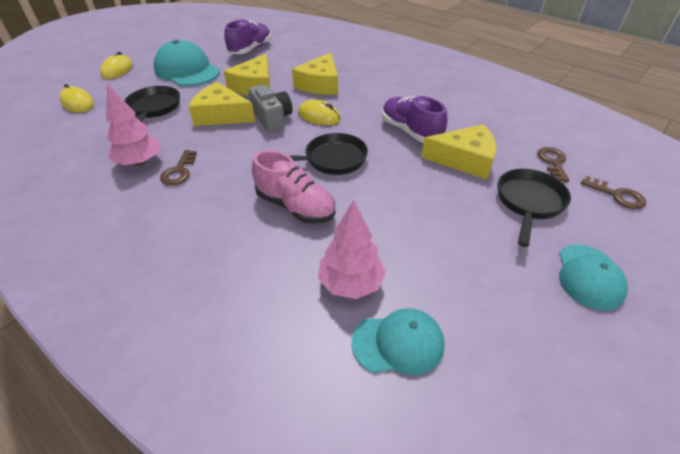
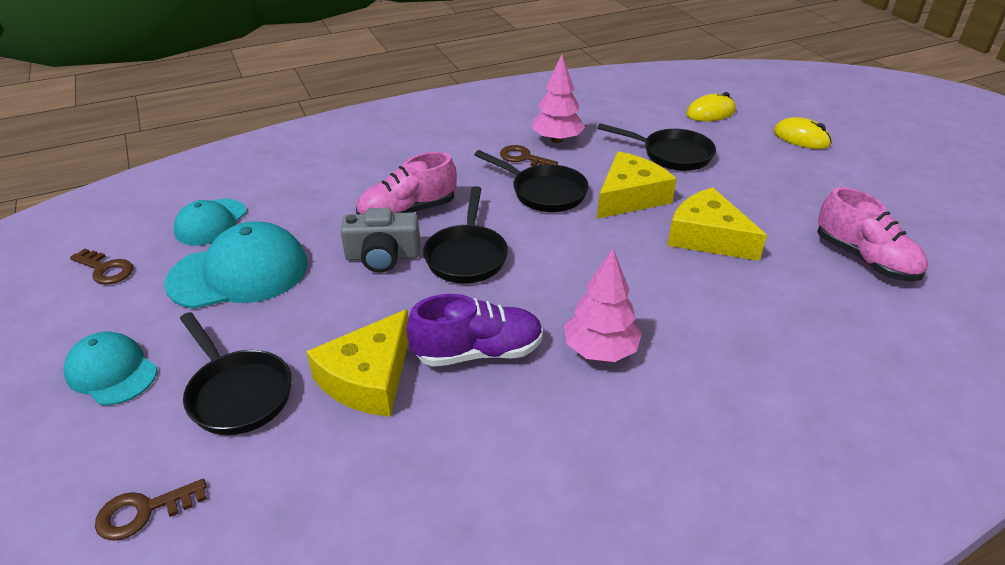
camera: 115 degrees right, 5 degrees down
turquoise cap [153,40,220,86] -> turquoise cap moved to [164,221,307,309]
purple shoe [224,19,271,54] -> pink shoe [817,187,928,281]
grey camera [248,84,292,132] -> grey camera moved to [340,208,420,272]
yellow cheese [292,52,338,95] -> none
yellow mouse [298,100,341,125] -> none
pink tree [318,200,386,299] -> pink tree moved to [564,249,642,362]
brown key [537,147,570,182] -> brown key moved to [70,249,133,285]
none -> black pan [474,150,589,212]

